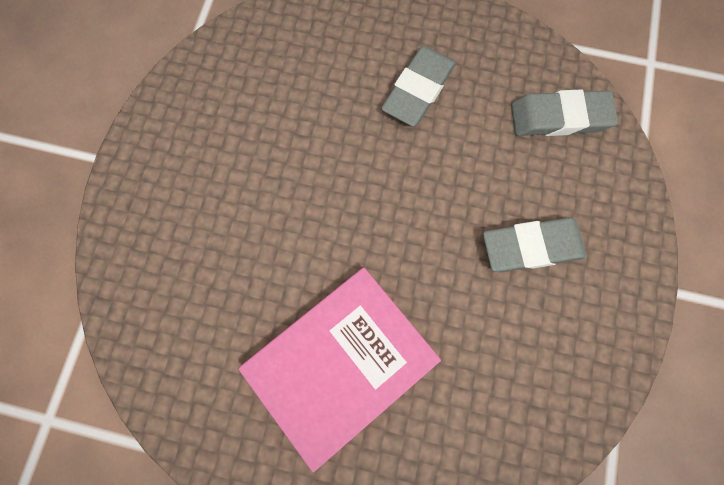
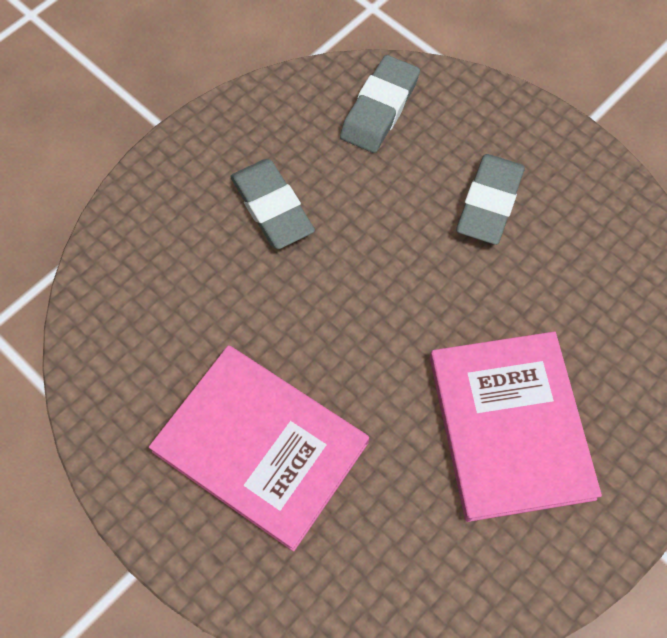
camera: 60 degrees left, 10 degrees down
none -> pink book [149,345,369,551]

